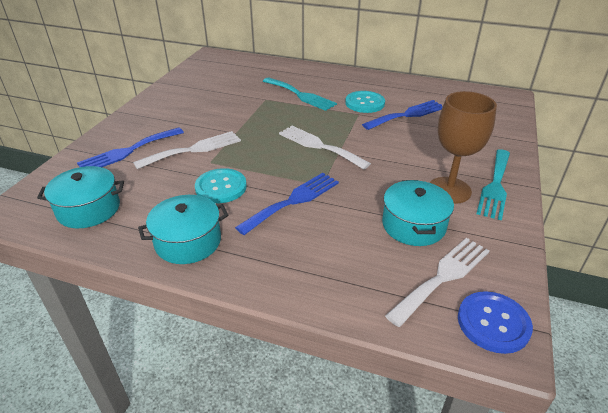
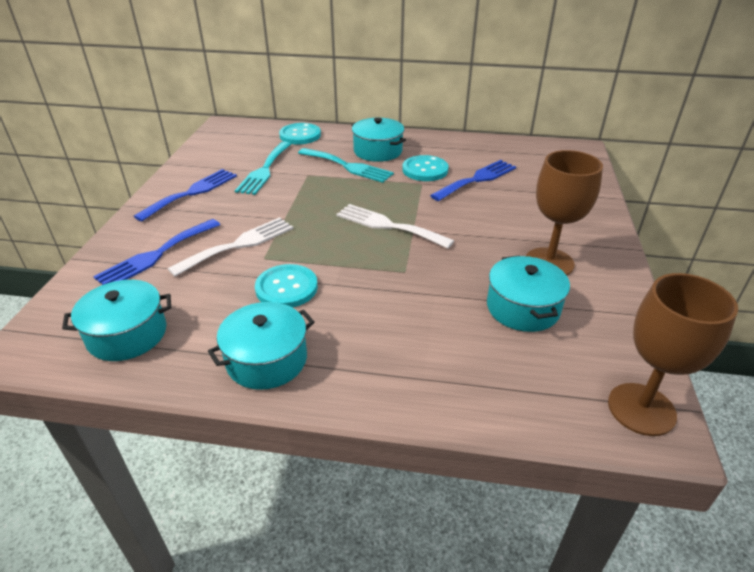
camera: 10 degrees left, 0 degrees up
blue fork [235,173,339,235] -> blue fork moved to [134,169,237,221]
white fork [385,238,490,327] -> none
blue button [458,291,533,354] -> brown goblet [608,273,738,436]
turquoise fork [476,149,510,221] -> turquoise fork moved to [235,142,291,195]
none -> turquoise button [279,123,321,144]
none -> turquoise pot [351,118,406,162]

